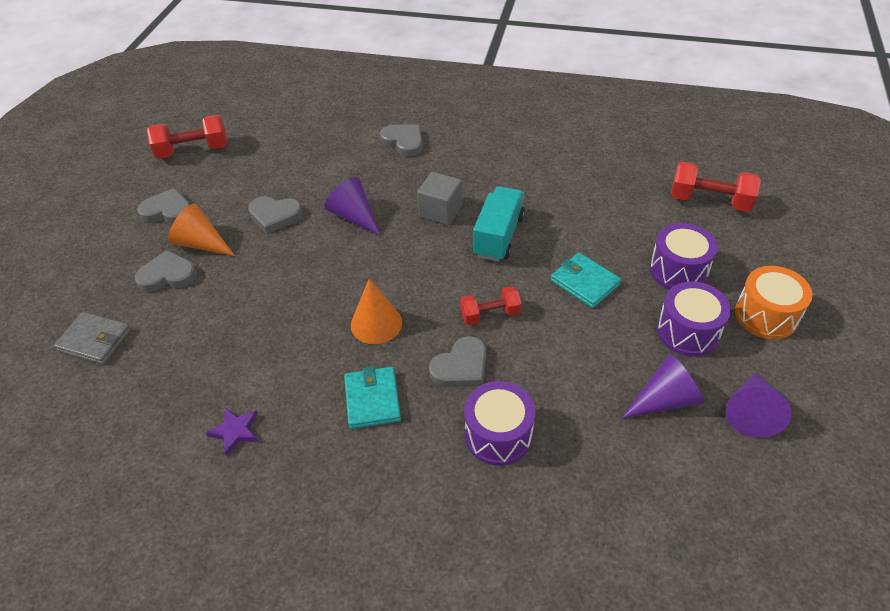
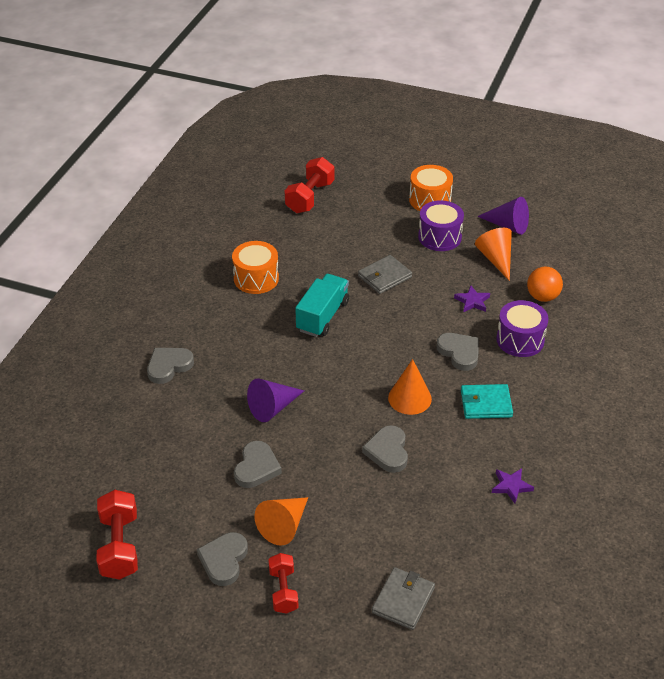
camera: 85 degrees left, 5 degrees down
grey heart [135,250,197,292] -> grey heart moved to [362,425,408,473]
grey cube [417,172,462,225] -> none
red dumbbell [460,286,522,325] -> red dumbbell moved to [268,553,298,614]
turquoise truck [473,186,525,262] -> turquoise truck turned 90 degrees clockwise [295,274,349,337]
turquoise wallet [551,253,621,308] -> grey wallet [358,255,412,294]
purple cone [622,354,704,418] -> orange cone [475,228,512,281]
purple drum [650,223,718,290] -> none
none -> orange drum [232,241,279,294]
none -> purple star [454,286,490,312]
none -> orange ball [527,267,563,302]

